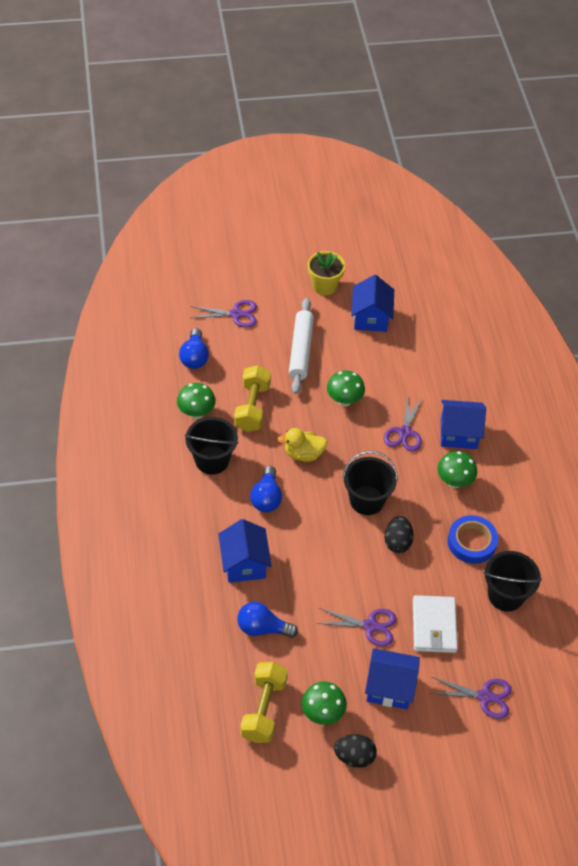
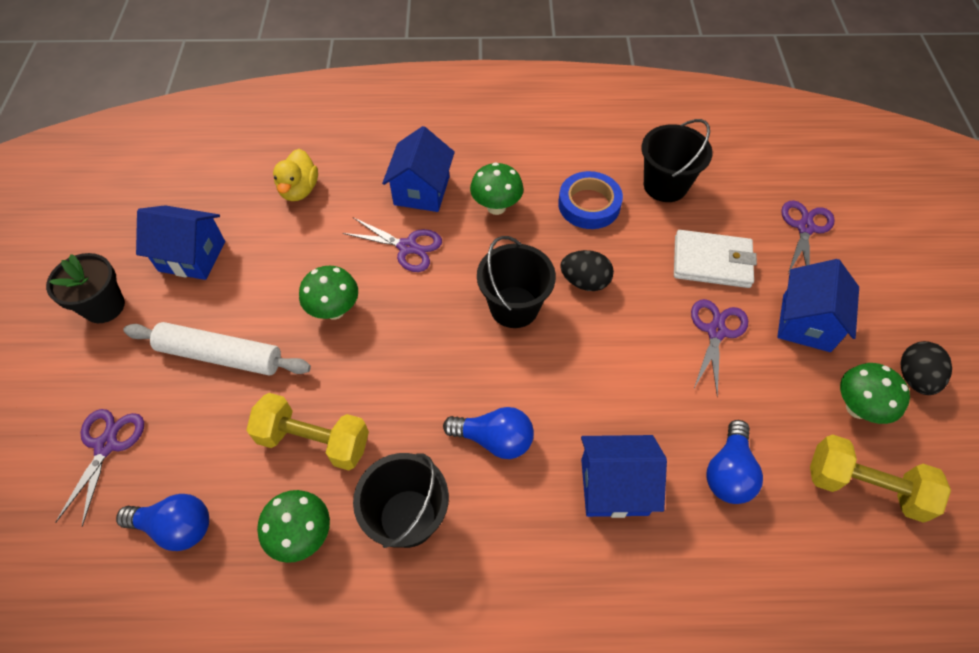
camera: 80 degrees left, 5 degrees up
yellow duck [277,428,327,462] -> yellow duck moved to [273,149,318,201]
yellow flower pot [308,251,345,295] -> black flower pot [46,253,125,323]

